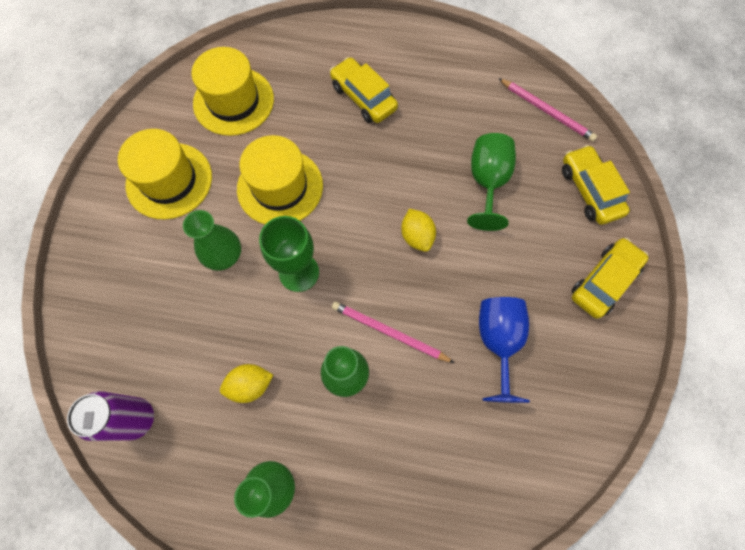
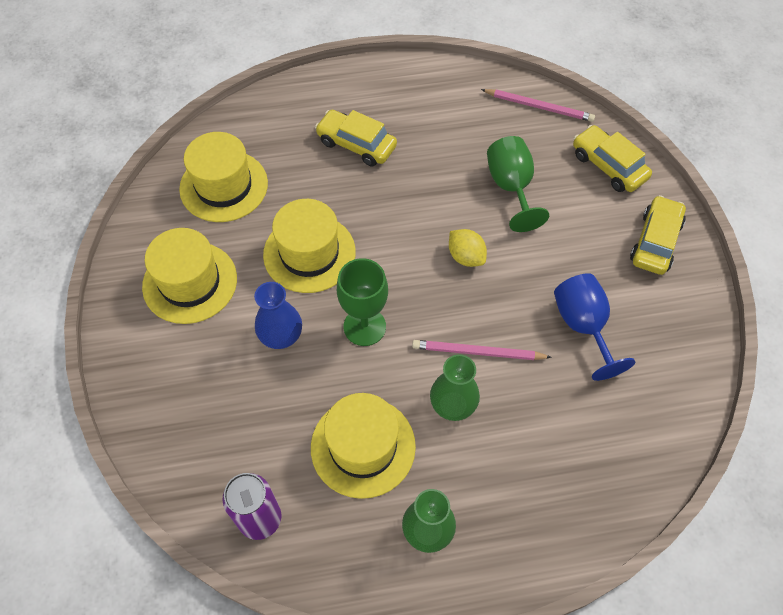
camera: 20 degrees left, 10 degrees down
green vase [183,210,241,271] -> blue vase [254,282,302,349]
yellow lemon [220,364,273,403] -> yellow hat [311,393,416,499]

